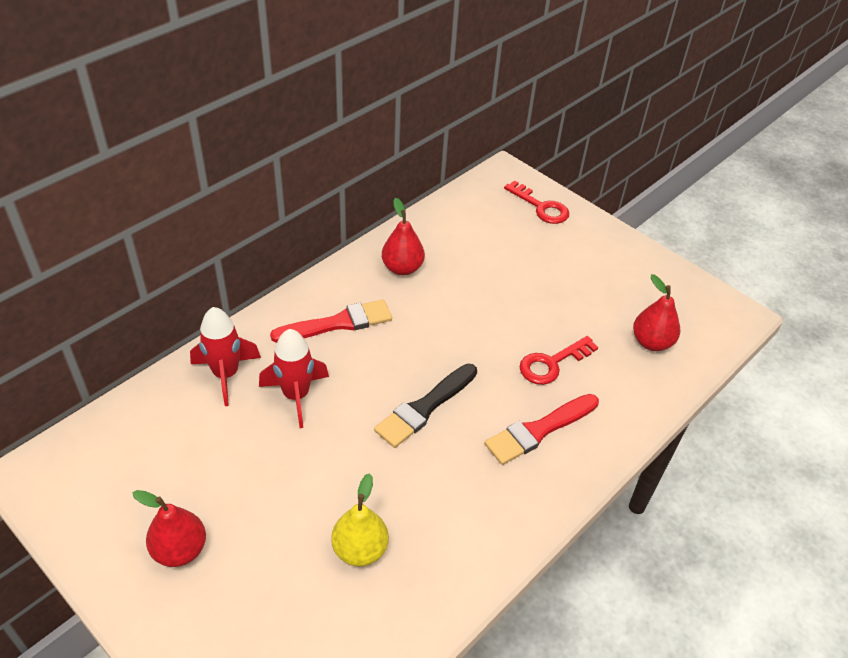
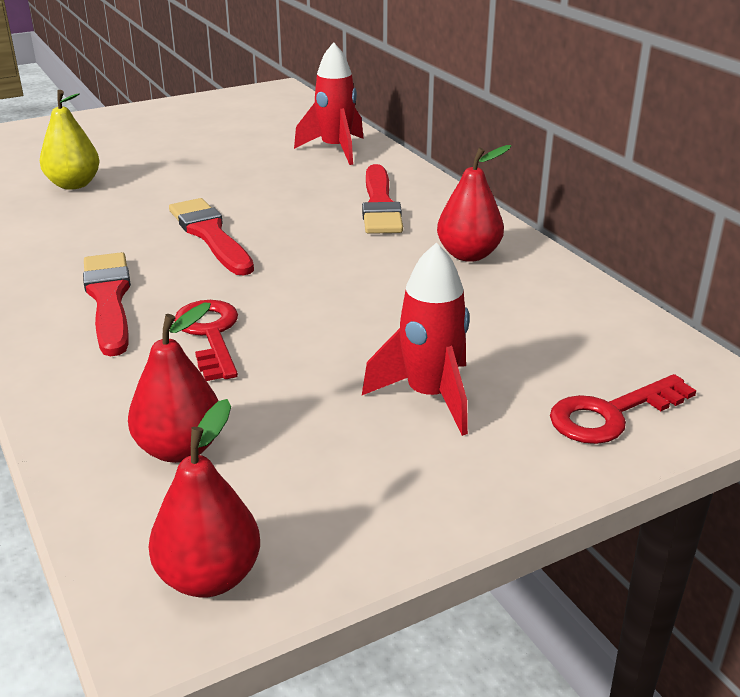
camera: 110 degrees right, 15 degrees down
red pear [133,490,206,567] -> red pear moved to [149,399,260,598]
red rocket [259,329,329,428] -> red rocket moved to [362,242,470,436]
black brush [374,364,477,448] -> red brush [169,198,254,275]

